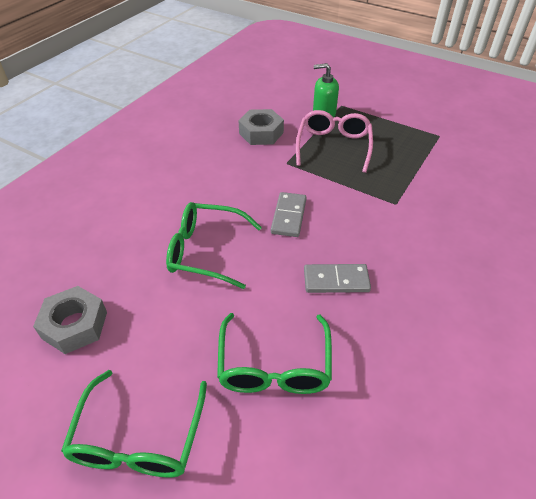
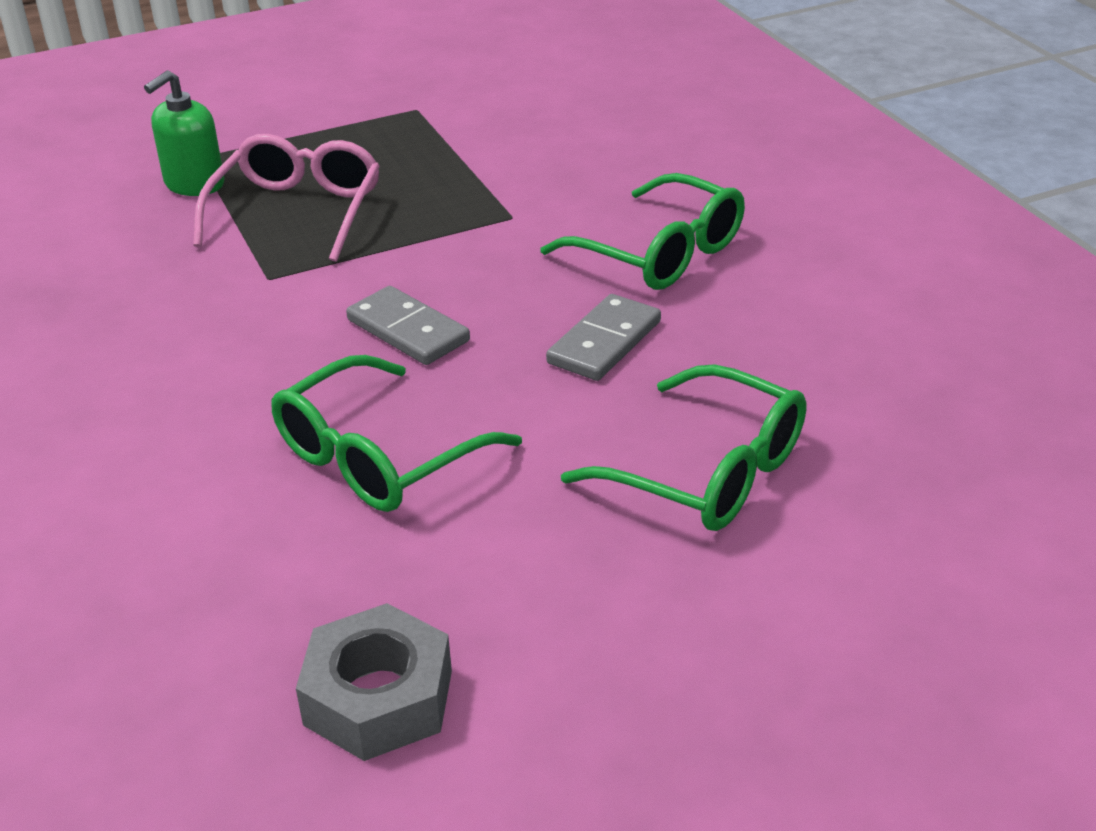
camera: 55 degrees left, 10 degrees down
green glasses [61,370,207,478] -> green glasses moved to [541,173,745,290]
grey nut [239,109,284,145] -> none
pink glasses [296,110,373,173] -> pink glasses turned 60 degrees clockwise [193,134,380,262]

